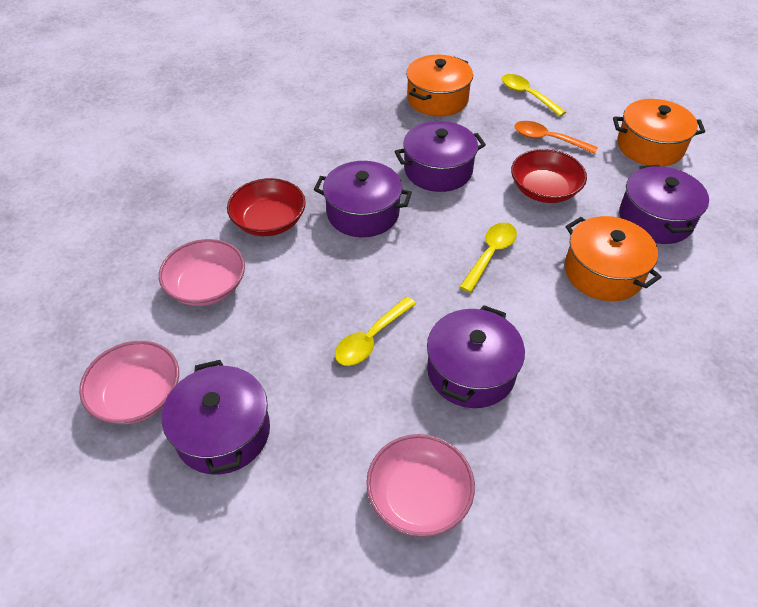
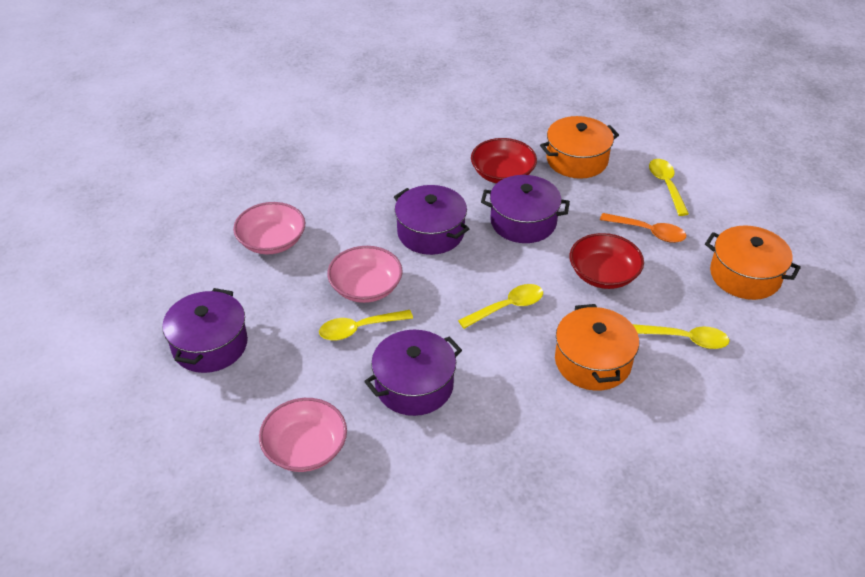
camera: 30 degrees right, 5 degrees down
pink bowl [79,341,179,424] -> pink bowl moved to [327,246,403,303]
red bowl [227,178,306,236] -> red bowl moved to [471,138,537,183]
orange spoon [514,121,598,154] -> orange spoon turned 150 degrees clockwise [600,213,686,243]
purple pot [619,165,709,244] -> yellow spoon [632,324,730,349]

